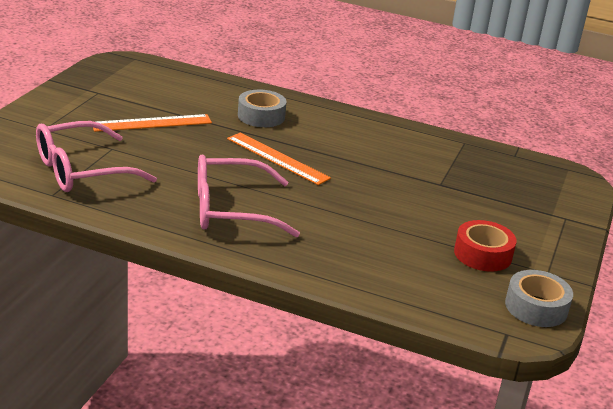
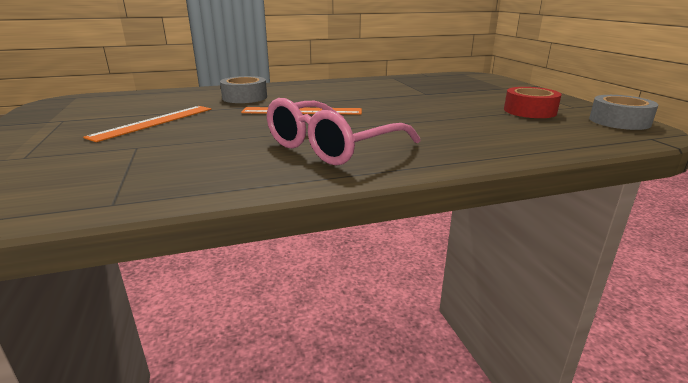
camera: 35 degrees left, 5 degrees down
pink glasses [36,121,157,192] -> none

